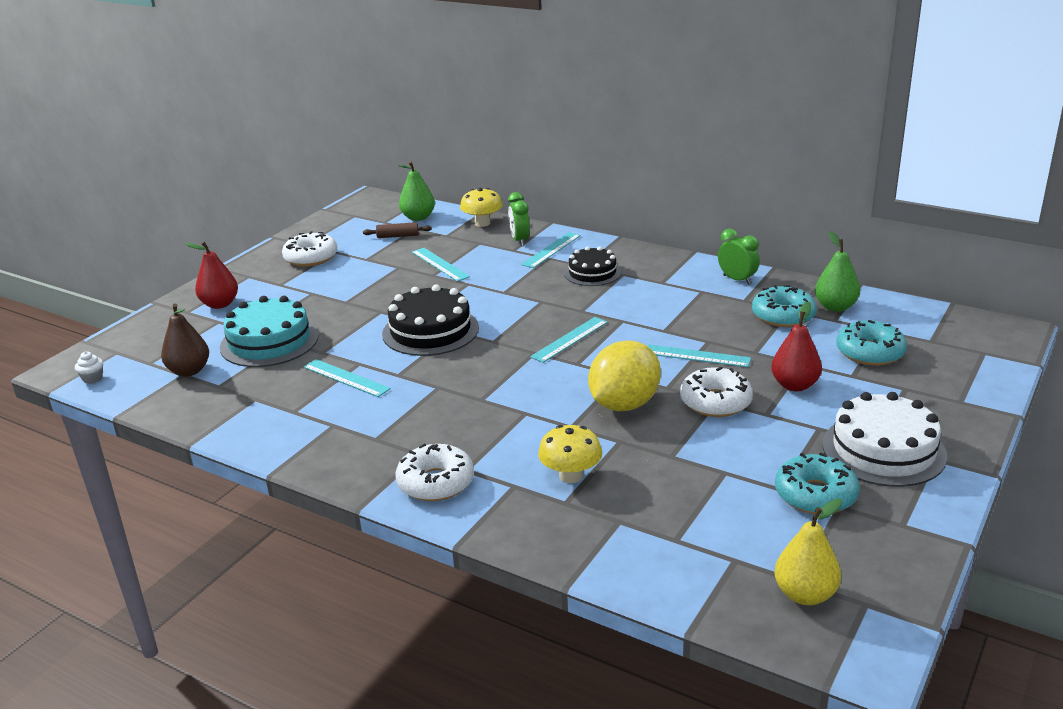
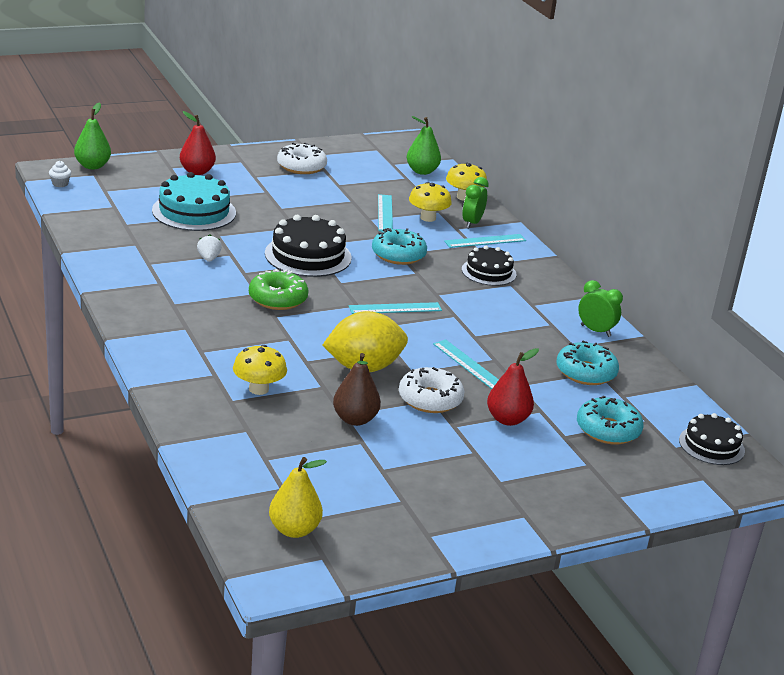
camera: 30 degrees right, 0 degrees up
brown pear [161,304,209,377] -> brown pear moved to [333,353,381,426]
turquoise ruler [303,359,391,397] -> white strawberry [197,234,222,262]
brown rolling pin [363,222,432,238] -> none
white donut [395,444,474,501] -> none
green clock [718,229,760,285] -> green clock turned 45 degrees counterclockwise [578,280,623,337]
turquoise donut [775,453,860,514] -> turquoise donut moved to [372,228,427,265]
green pear [815,231,860,312] -> green pear moved to [74,103,111,169]
white cake [822,392,947,487] -> none
none -> green donut [249,269,309,310]
none -> yellow mushroom [409,182,452,222]
none -> black cake [679,413,745,465]

